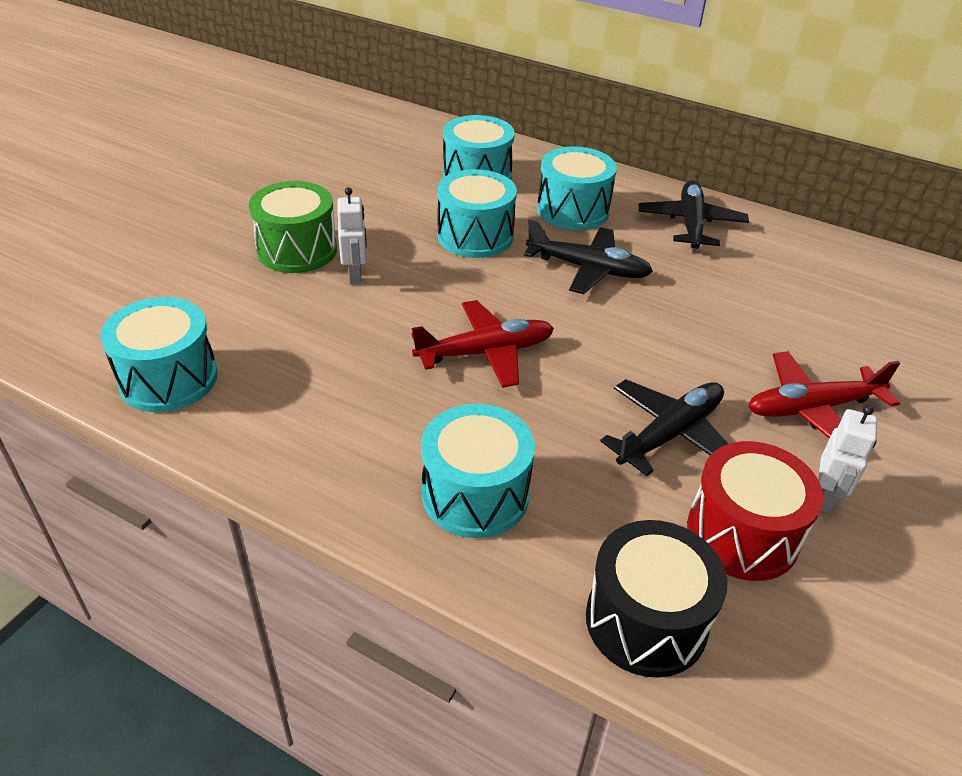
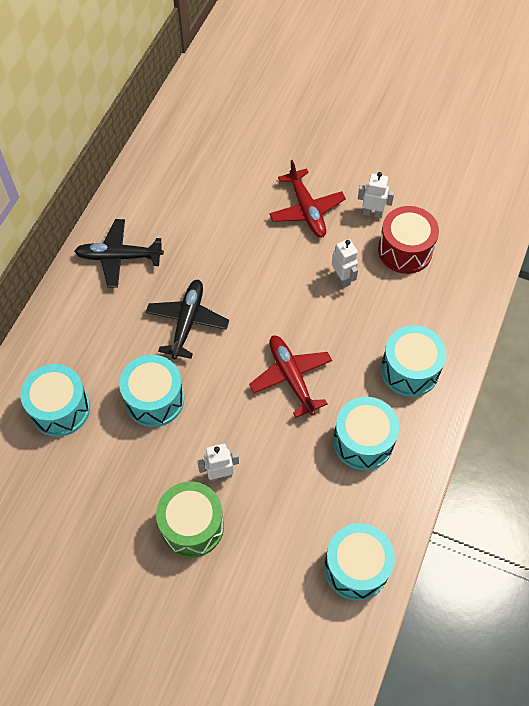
camera: 95 degrees left, 20 degrees up
turquoise drum [537,146,617,230] -> turquoise drum moved to [333,397,399,470]
black drum [586,520,727,678] -> none
black plane [600,379,728,476] -> white robot [332,239,358,287]

